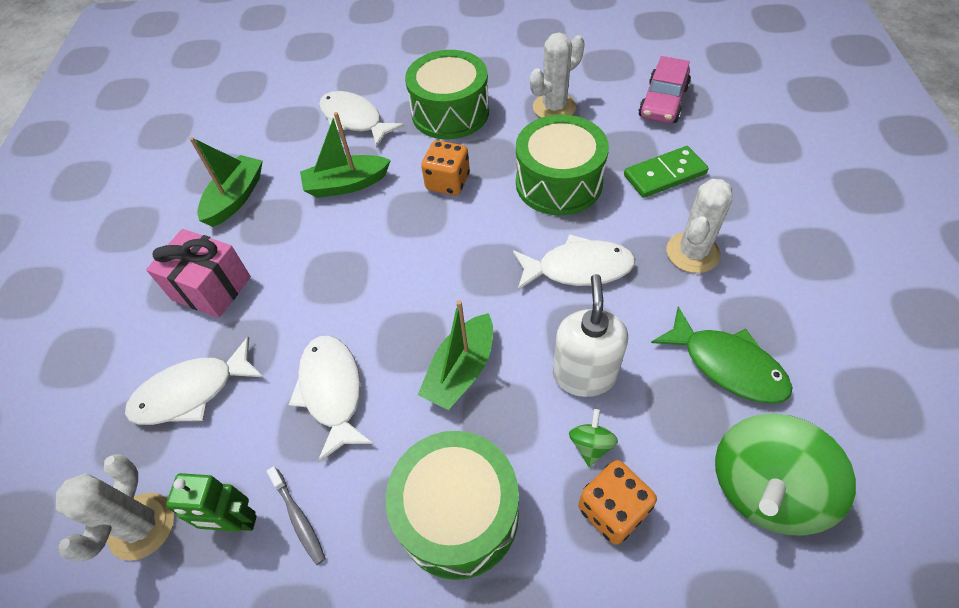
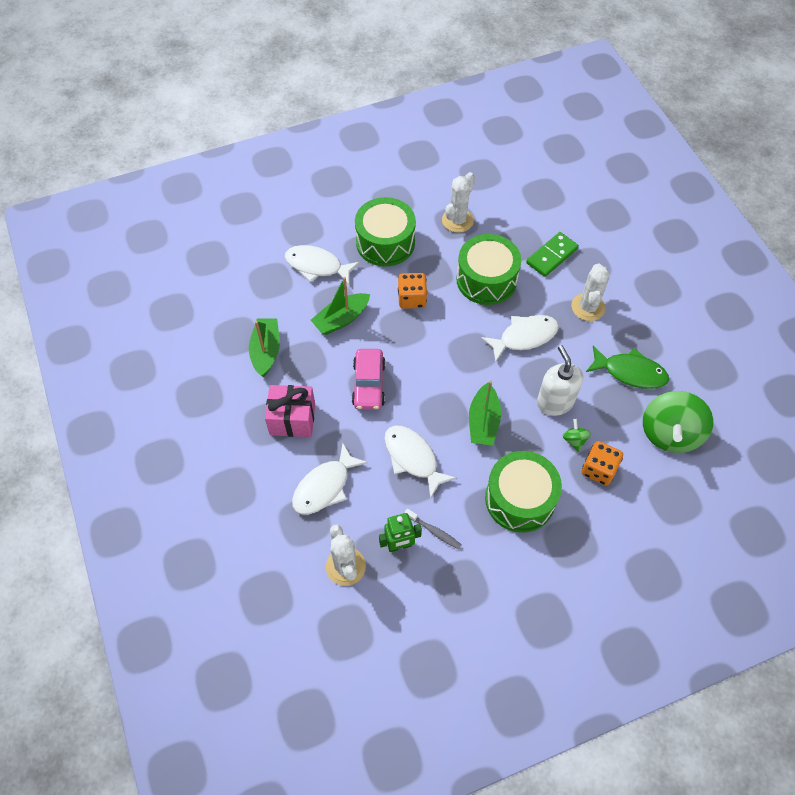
camera: 25 degrees left, 5 degrees up
pink car [638,56,691,123] -> pink car moved to [352,349,386,410]

